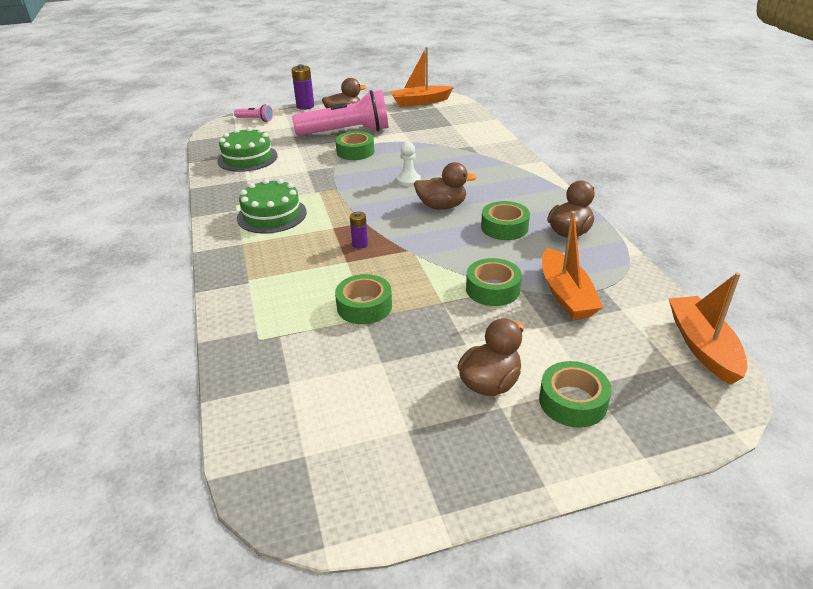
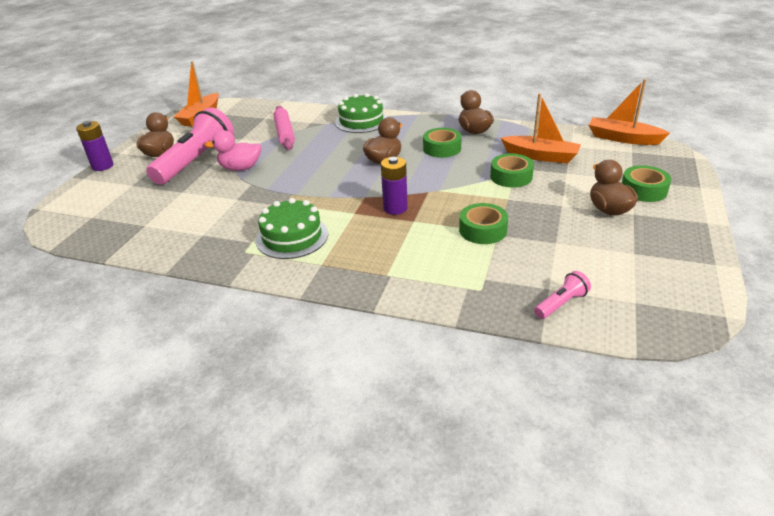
camera: 55 degrees left, 0 degrees up
green cake [217,127,277,172] -> green cake moved to [335,93,387,133]
pink flashlight [234,104,273,122] -> pink flashlight moved to [534,271,591,319]
green tape [335,131,374,160] -> pink duck [205,130,261,171]
purple battery [350,212,368,249] -> purple battery [381,157,408,215], size x1.68
white pawn [397,142,421,186] -> none
none -> pink rolling pin [273,106,295,150]

